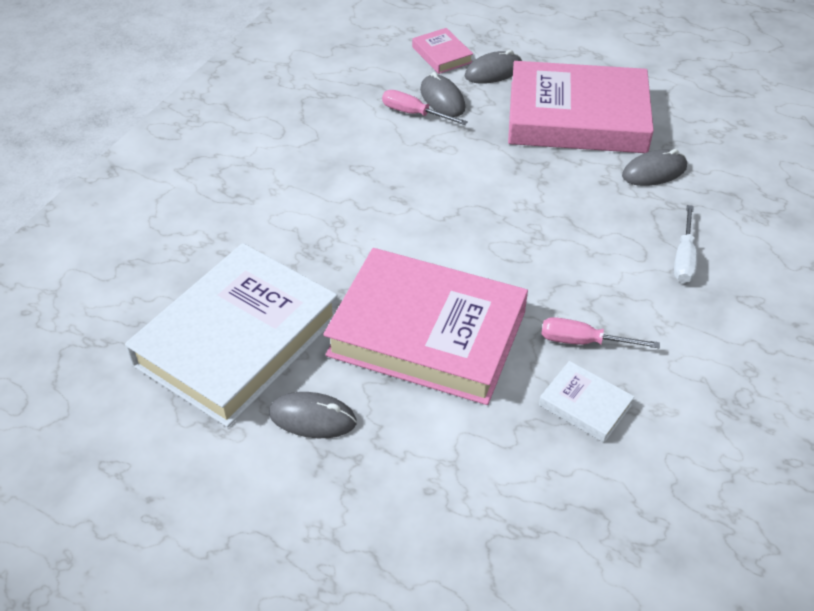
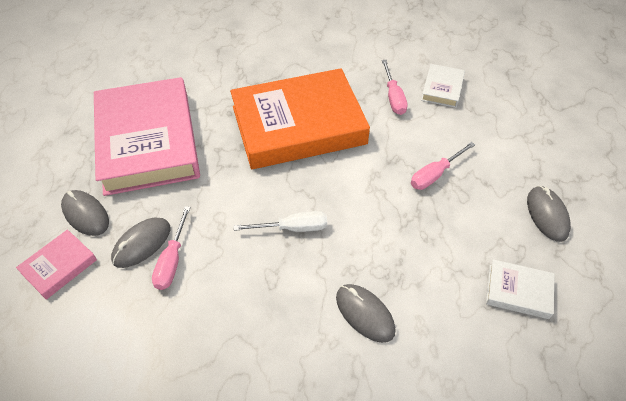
camera: 110 degrees left, 5 degrees up
white book [125,243,338,427] -> white book [486,259,555,319], size x0.42
pink book [323,248,528,405] -> pink screwdriver [411,142,475,190]
grey mouse [622,149,687,186] -> grey mouse moved to [336,284,396,343]
white screwdriver [674,205,697,283] -> white screwdriver moved to [234,211,327,232]
none -> orange book [230,68,370,169]

